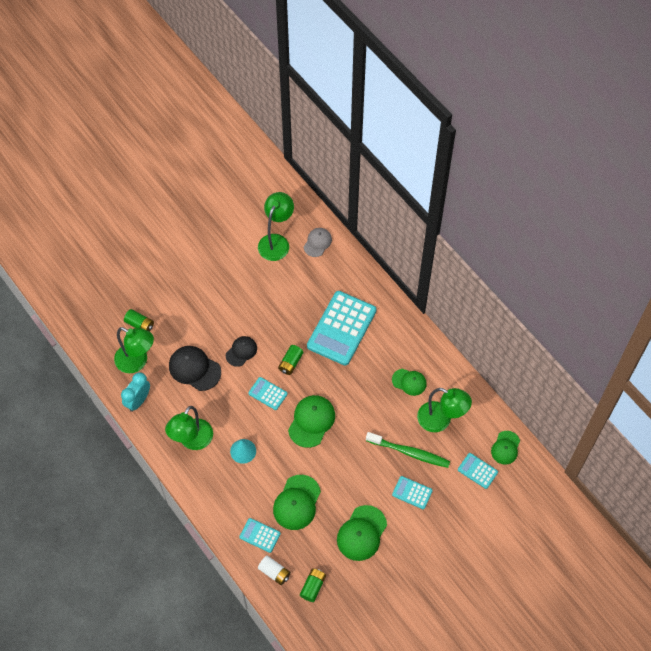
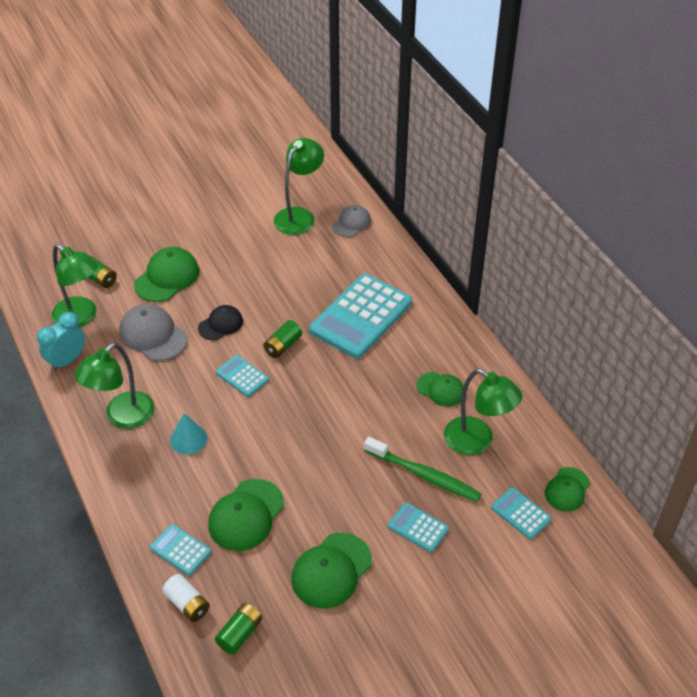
camera: 10 degrees right, 15 degrees down
black cap [169,346,221,391] -> grey cap [119,304,188,361]
green cap [288,395,335,448] -> green cap moved to [134,247,199,302]

